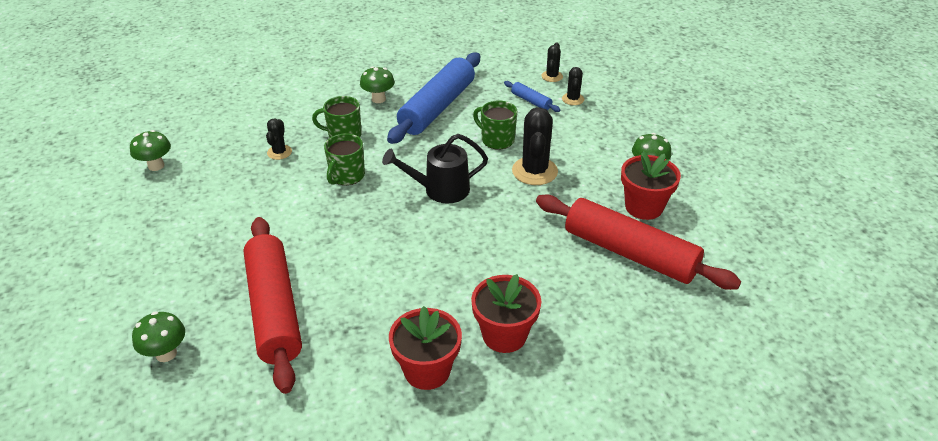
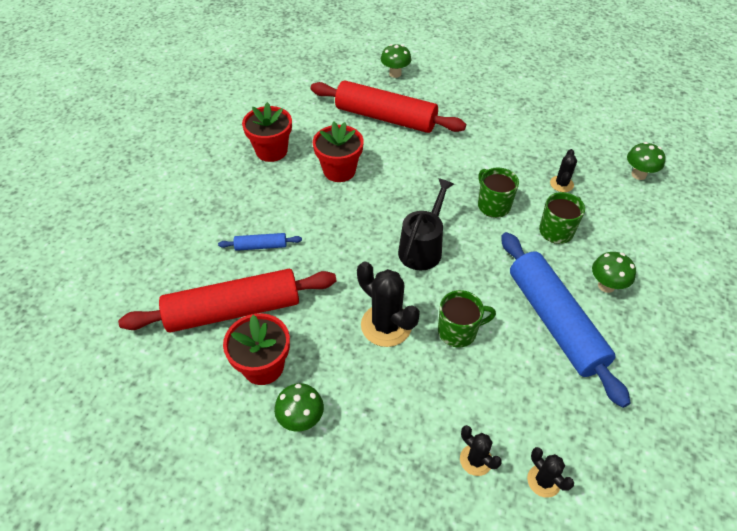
camera: 130 degrees right, 10 degrees up
green mushroom [130,130,171,171] -> green mushroom moved to [627,142,666,180]
black cactus [266,119,292,160] -> black cactus turned 60 degrees clockwise [550,149,577,192]
red flower pot [471,274,541,353] -> red flower pot moved to [313,122,364,182]
blue rolling pin [504,81,561,112] -> blue rolling pin moved to [218,233,302,251]

